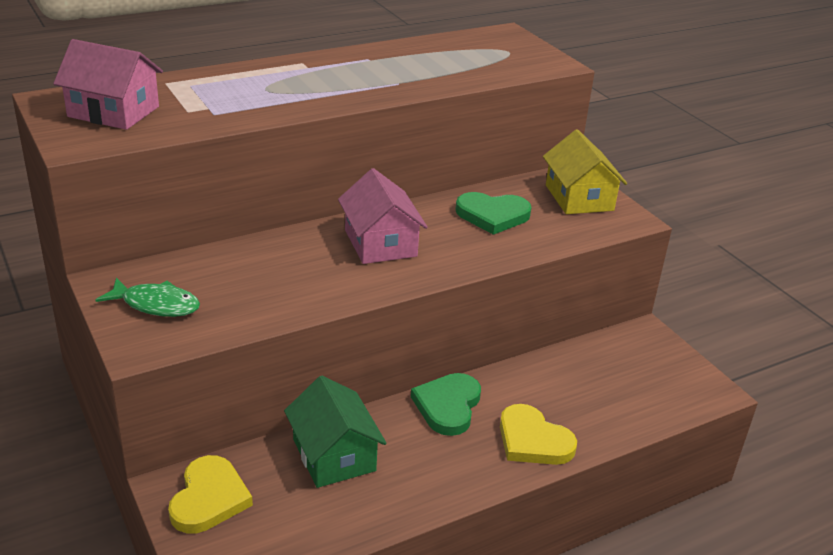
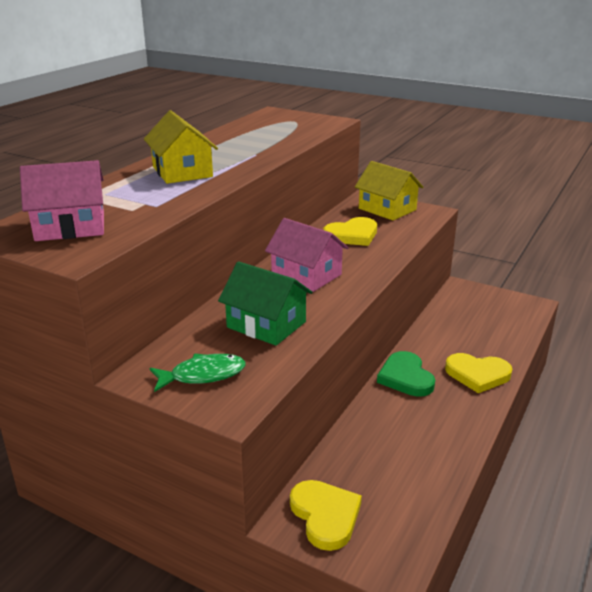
camera: 30 degrees left, 5 degrees down
green house [284,376,387,488] -> green house moved to [218,261,313,346]
green heart [455,192,532,235] -> yellow heart [323,217,377,246]
none -> yellow house [144,110,218,184]

